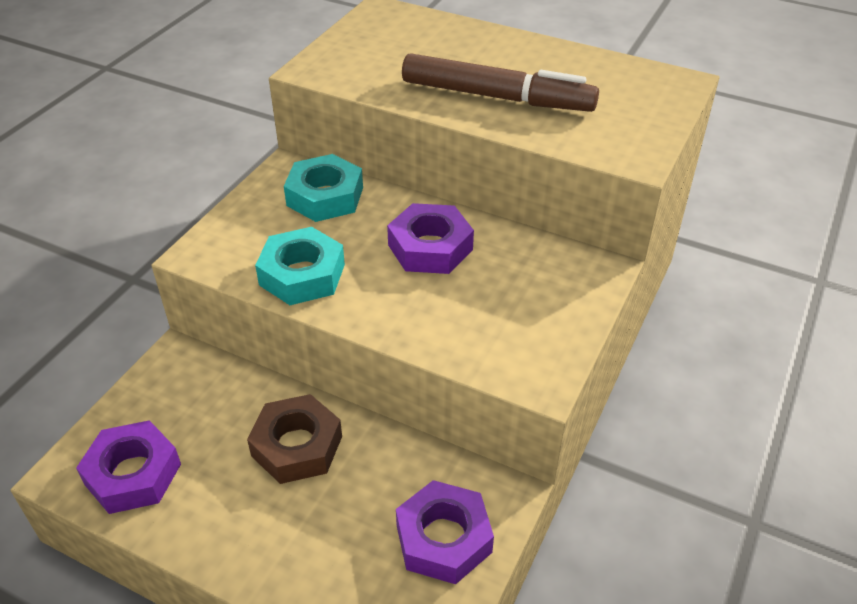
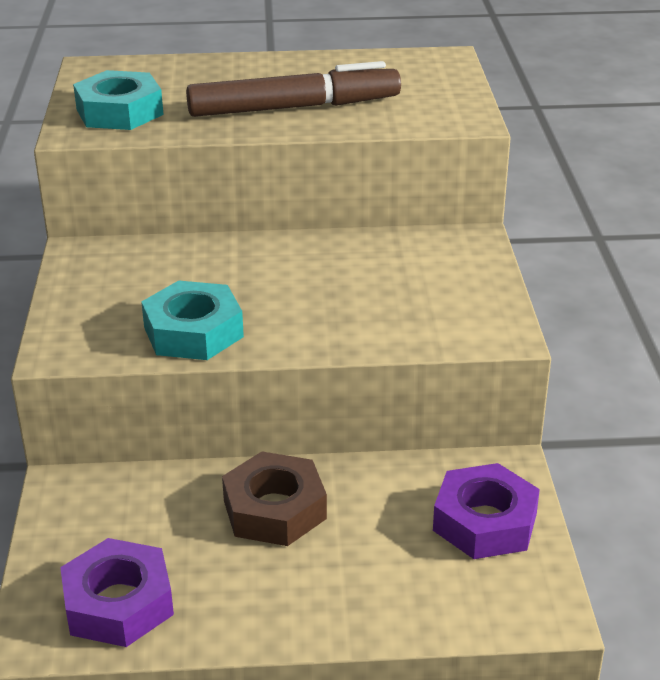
camera: 30 degrees left, 10 degrees down
turquoise nut [284,154,363,222] -> turquoise nut moved to [73,70,164,130]
purple nut [387,203,474,274] -> none

